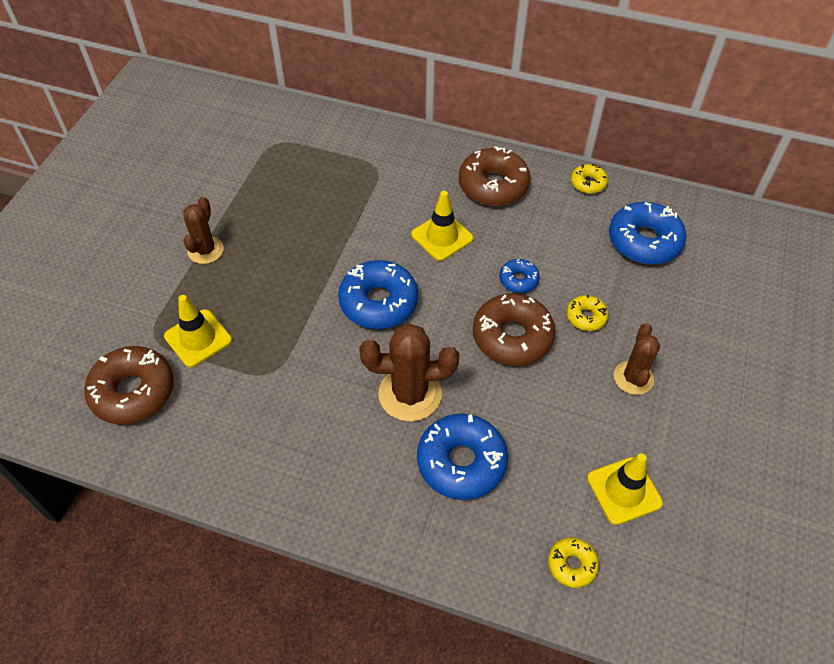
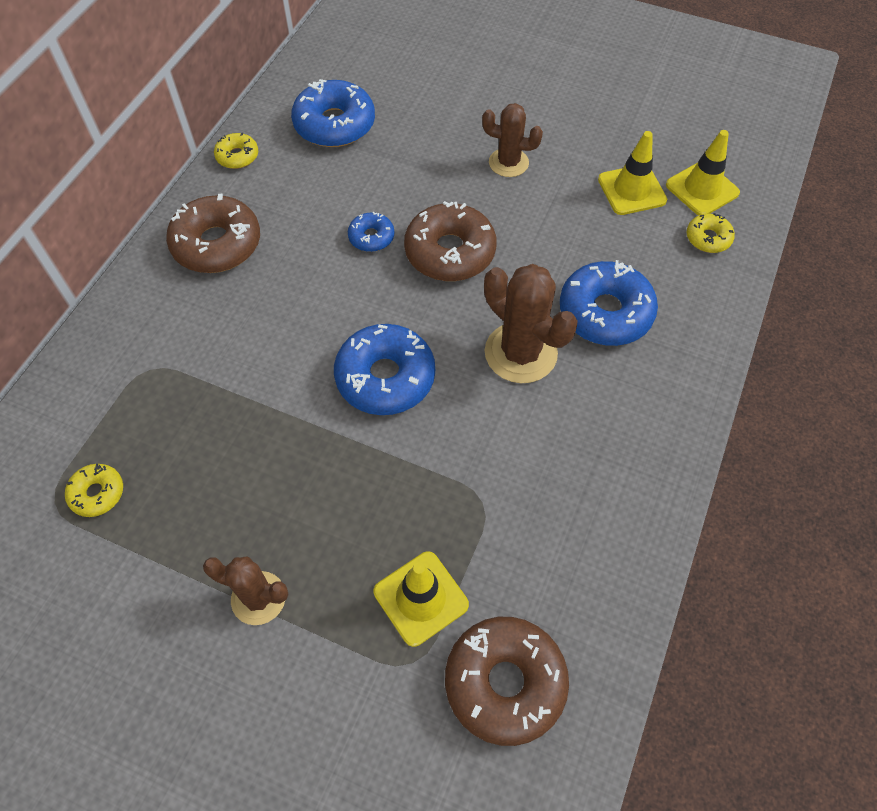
camera: 85 degrees left, 5 degrees up
brown cactus [360,323,459,422] -> brown cactus turned 45 degrees counterclockwise [484,264,578,383]
yellow traffic cone [411,191,473,261] -> yellow traffic cone moved to [666,130,740,216]
yellow donut [566,295,609,331] -> yellow donut moved to [65,464,123,517]

